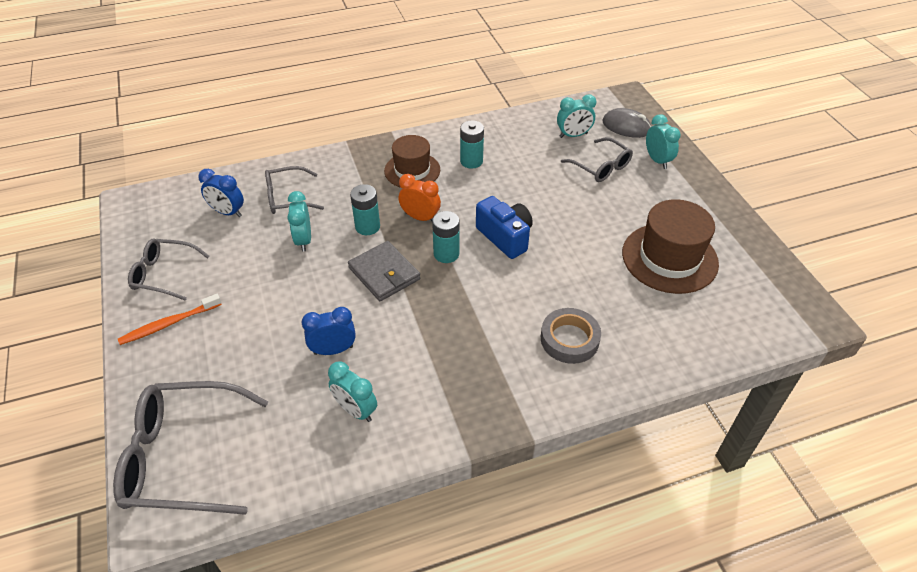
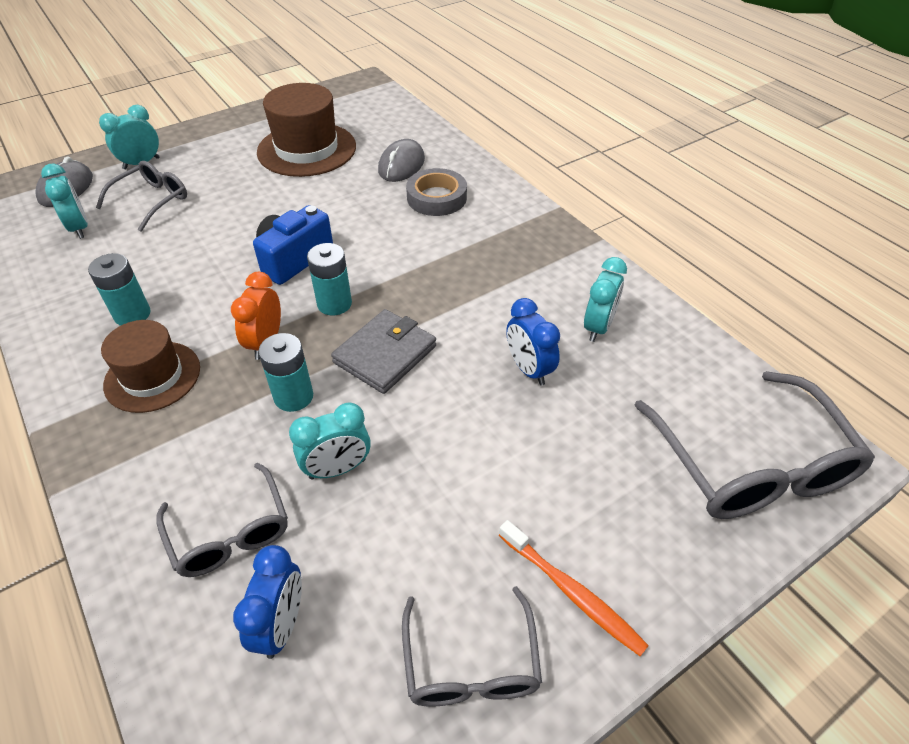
camera: 105 degrees left, 0 degrees up
none -> grey mouse [378,139,425,182]

